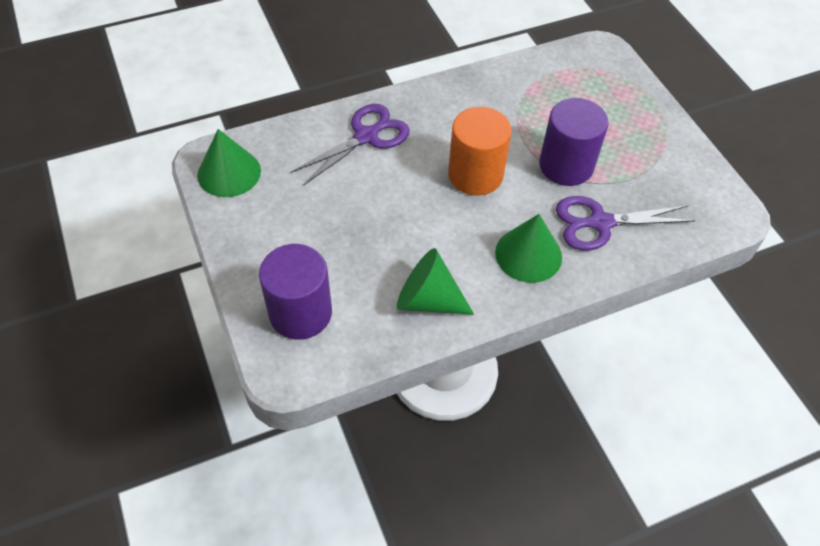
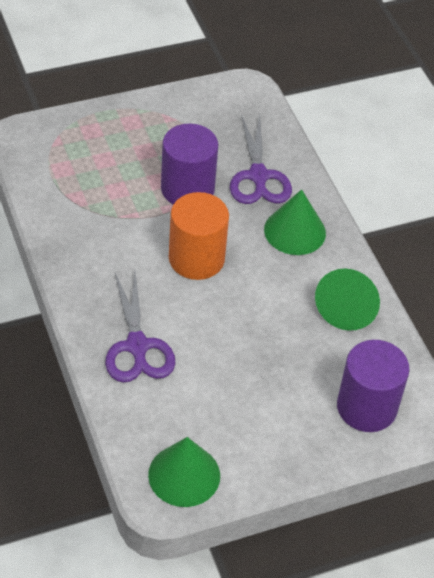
camera: 90 degrees left, 5 degrees down
purple scissors [291,104,410,186] -> purple scissors turned 150 degrees counterclockwise [105,271,175,383]

